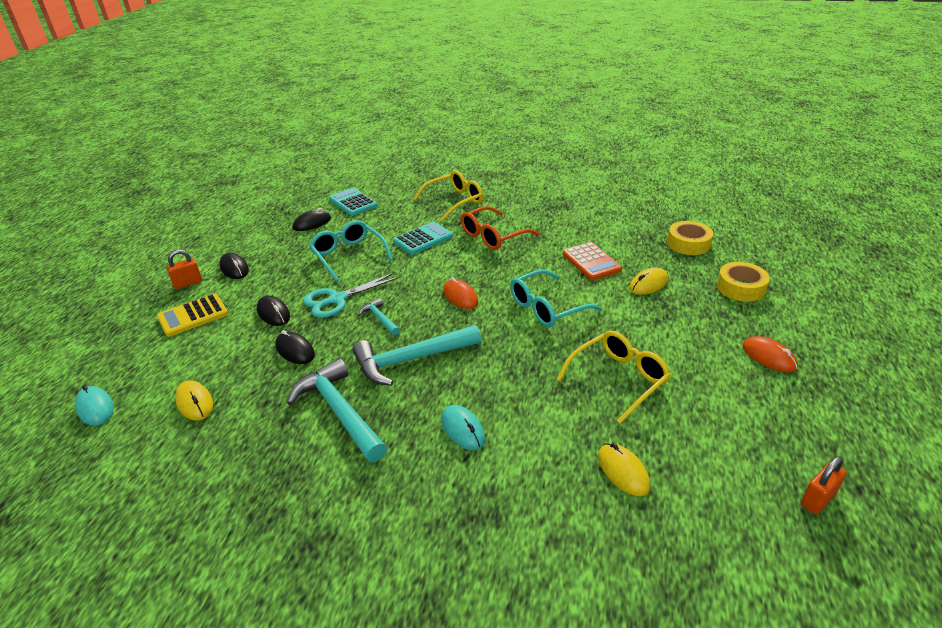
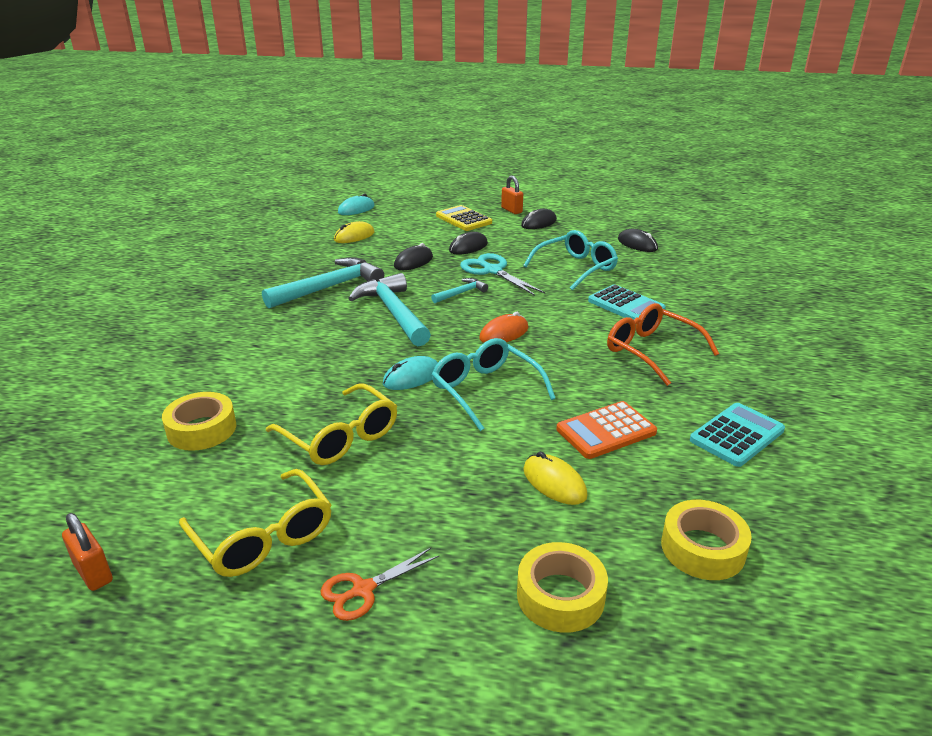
camera: 85 degrees right, 5 degrees down
turquoise calculator [329,188,378,216] -> turquoise calculator moved to [690,403,785,467]
yellow glasses [414,170,483,220] -> yellow glasses moved to [179,469,332,577]
turquoise mouse [442,405,485,450] -> turquoise mouse moved to [383,356,438,390]
yellow mouse [598,443,650,496] -> yellow tape [162,392,236,451]
orange mouse [743,336,798,372] -> orange scissors [320,548,439,621]

